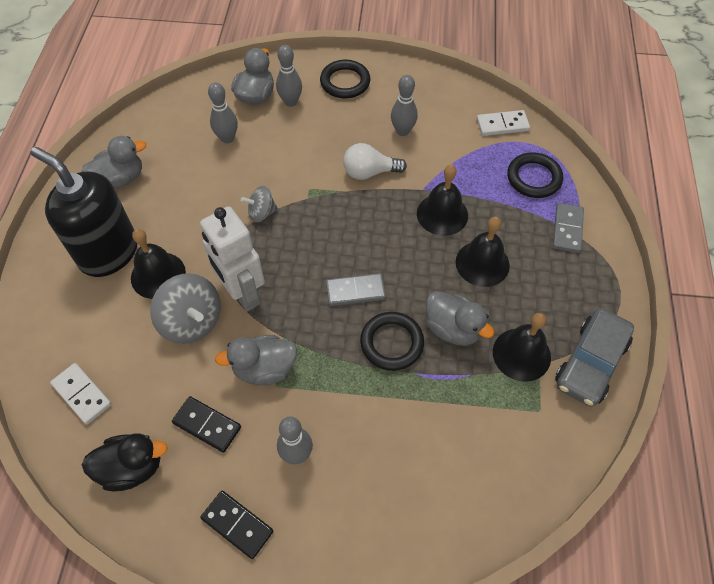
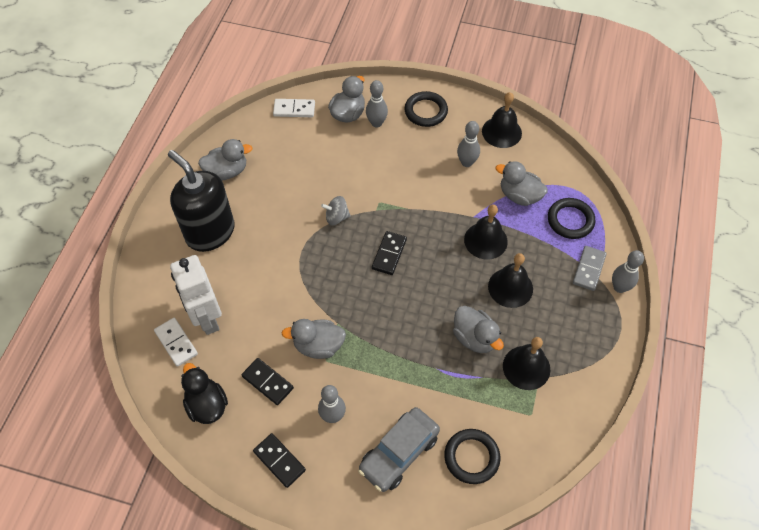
camera: 10 degrees right, 0 degrees up
black duck [82,433,168,492] -> black duck turned 120 degrees counterclockwise [181,363,228,424]
black bell [131,229,186,299] -> black bell moved to [482,92,522,148]
grey spinning top [150,273,221,344] -> none
white robot [200,206,265,312] -> white robot moved to [170,255,222,335]
grey bowling pin [208,82,238,144] -> grey bowling pin moved to [612,250,644,293]
grey domino [326,273,386,306] -> none
white light bulb [343,143,407,180] -> none
black ring [360,312,424,371] -> black ring moved to [444,429,500,484]
white domino [477,110,530,136] -> white domino moved to [273,99,315,117]
grey car [555,308,634,407] -> grey car moved to [358,407,440,492]
none -> black domino [372,231,407,275]
none -> grey duck [496,161,548,206]

